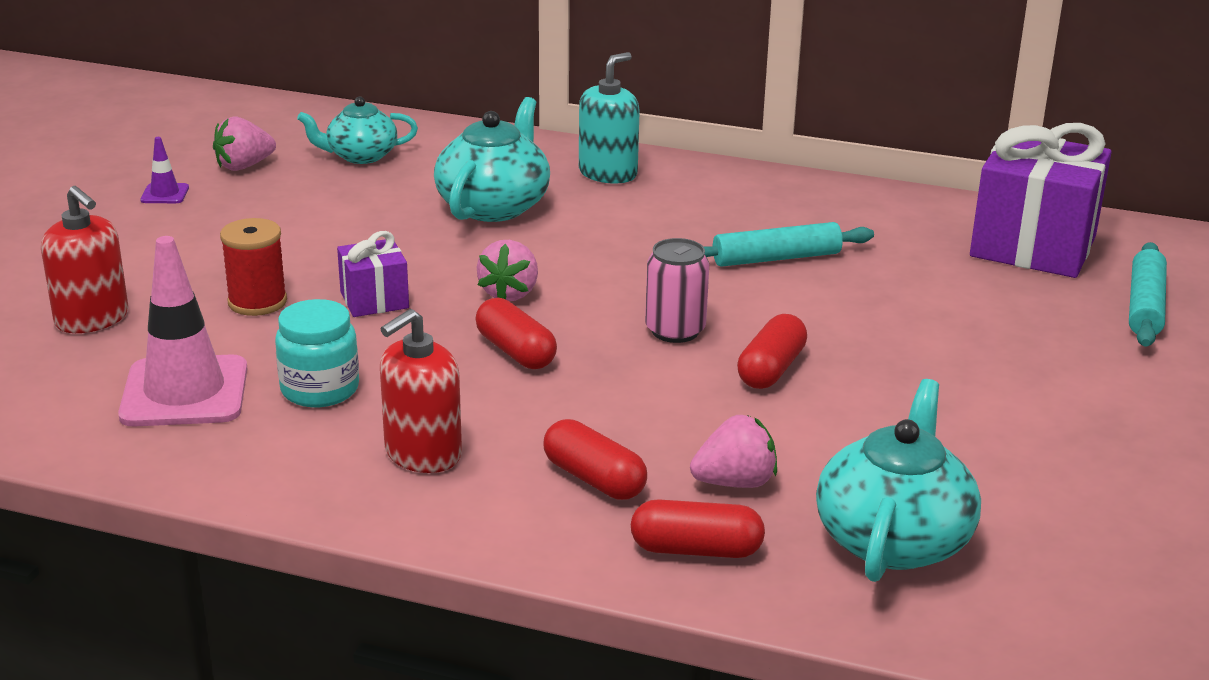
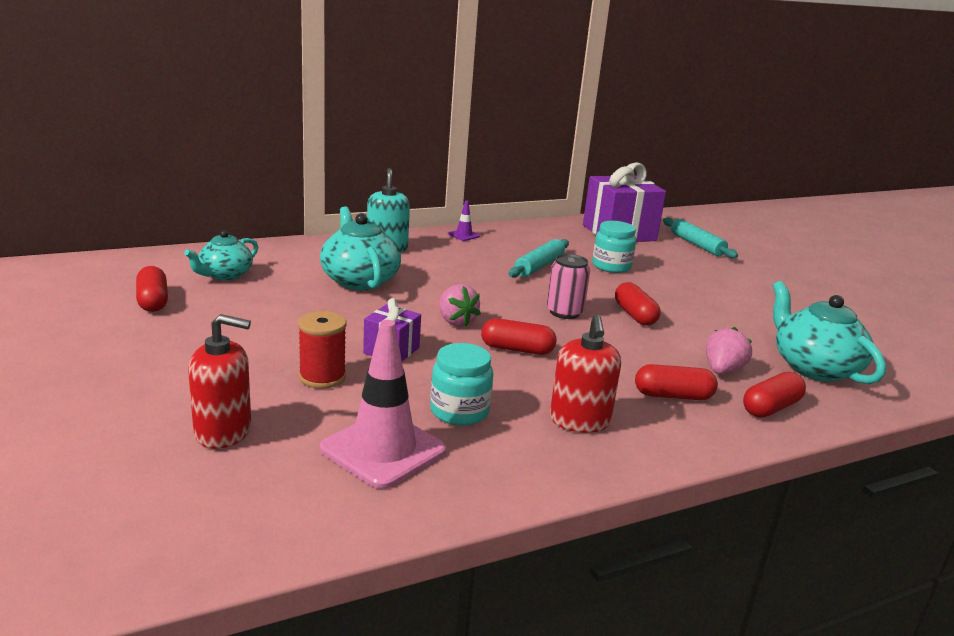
camera: 45 degrees left, 5 degrees down
purple traffic cone [140,137,189,203] -> purple traffic cone moved to [448,201,480,241]
pink strawberry [213,116,276,171] -> red capsule [136,266,168,312]
none -> turquoise jar [592,221,636,273]

